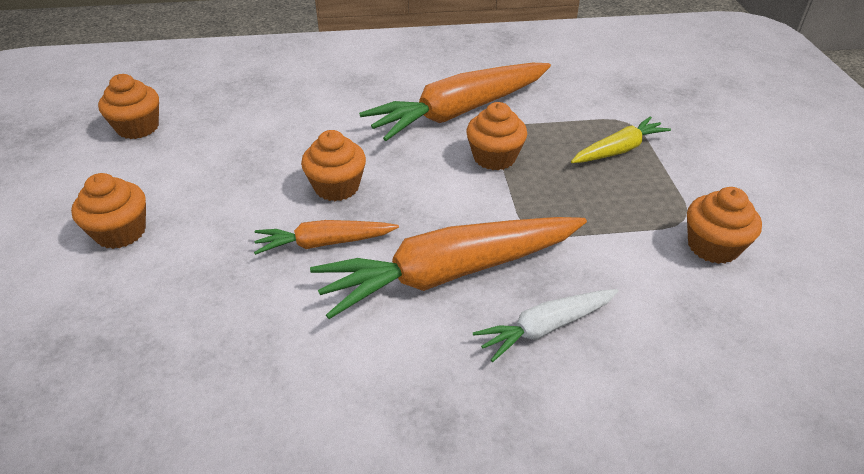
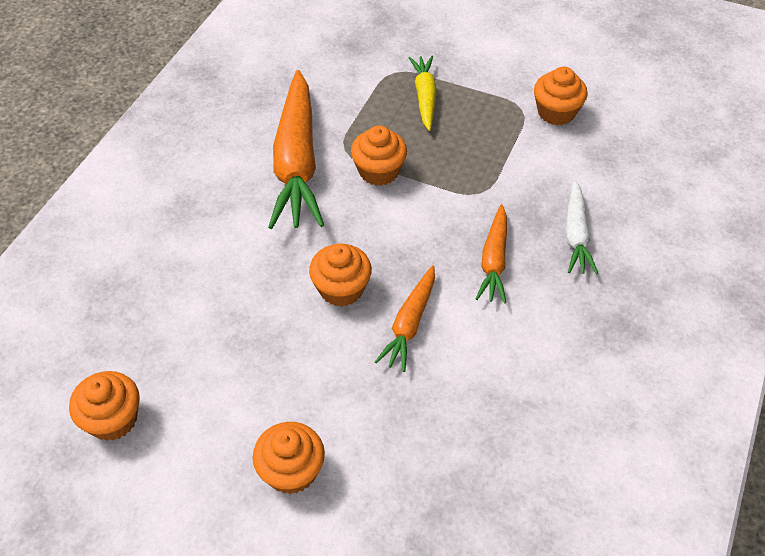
camera: 60 degrees left, 10 degrees up
orange carrot [310,217,587,319] -> orange carrot [476,204,507,304], size x0.53

